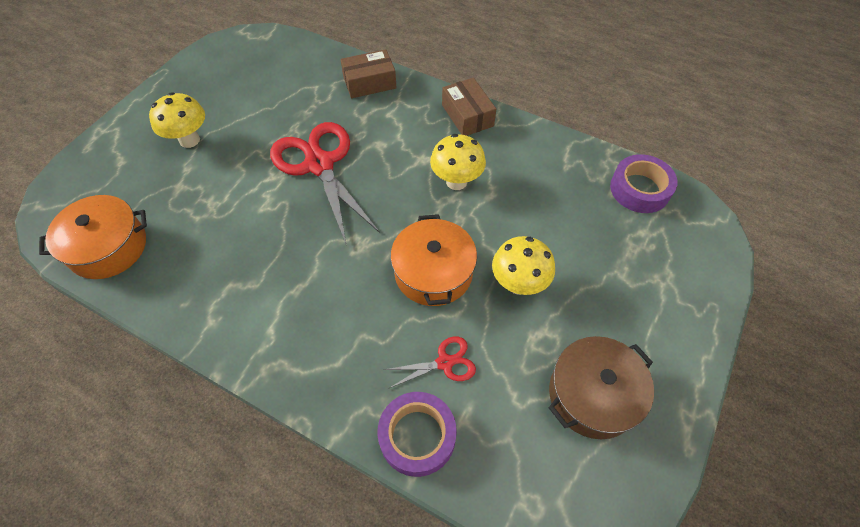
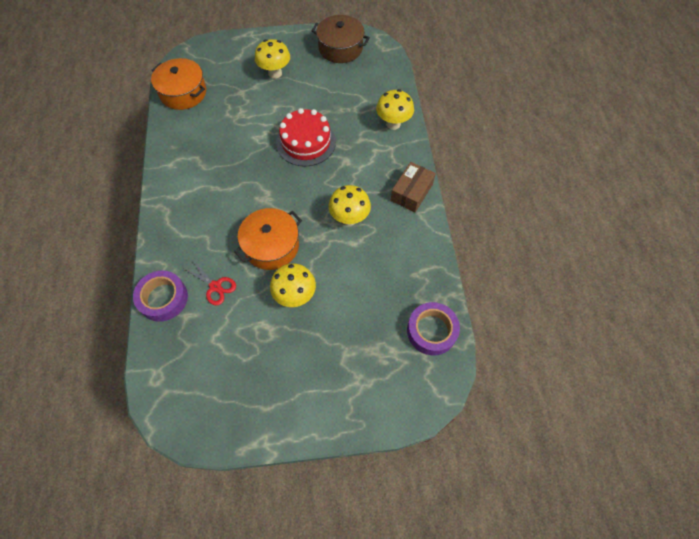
camera: 55 degrees right, 5 degrees up
red scissors [270,122,380,244] -> red cake [276,108,336,167]
brown box [340,49,397,98] -> yellow mushroom [376,89,414,130]
brown pot [549,336,654,439] -> brown pot moved to [312,15,370,63]

